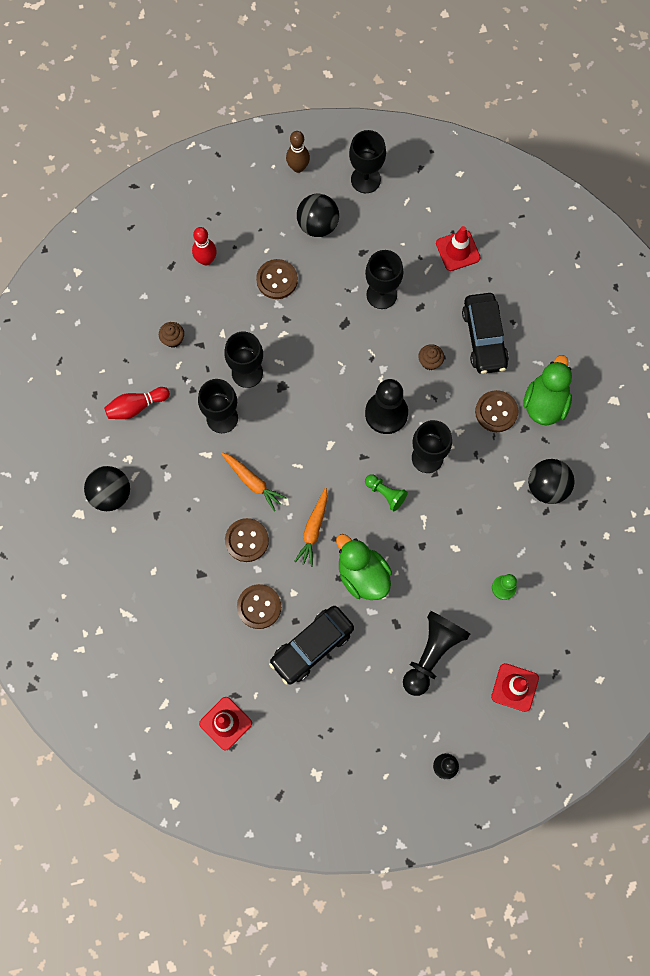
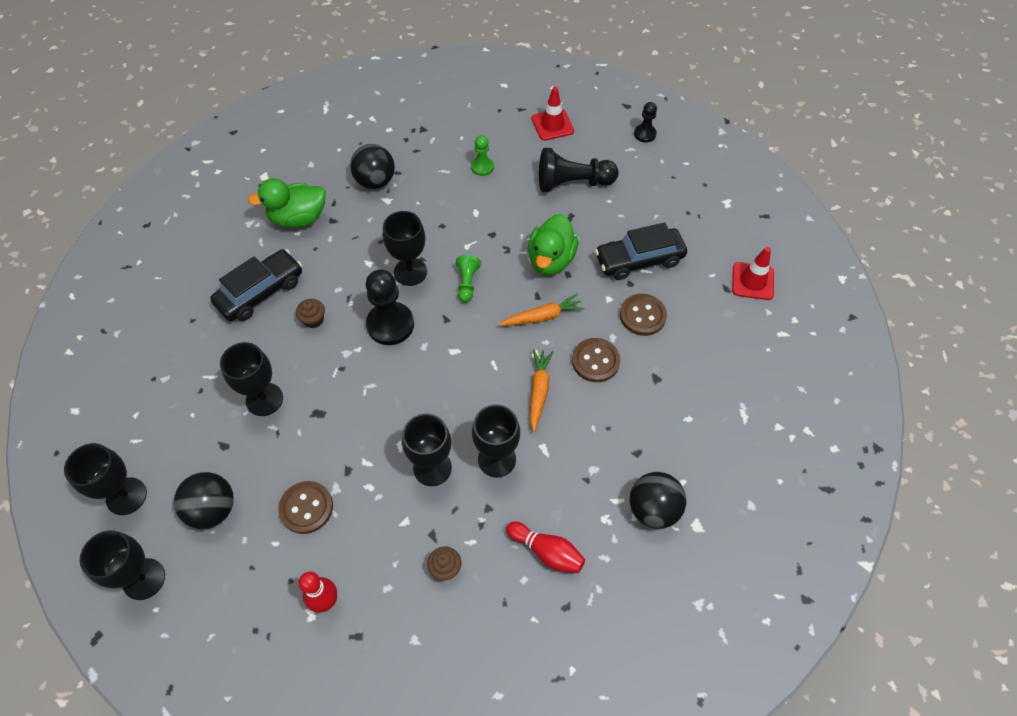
camera: 125 degrees left, 15 degrees down
black car [269,606,354,685] -> black car turned 150 degrees clockwise [595,222,687,280]
brown bowling pin [286,131,310,173] -> black goblet [80,530,165,600]
red traffic cone [436,226,481,271] -> none
brown button [475,390,518,432] -> none

